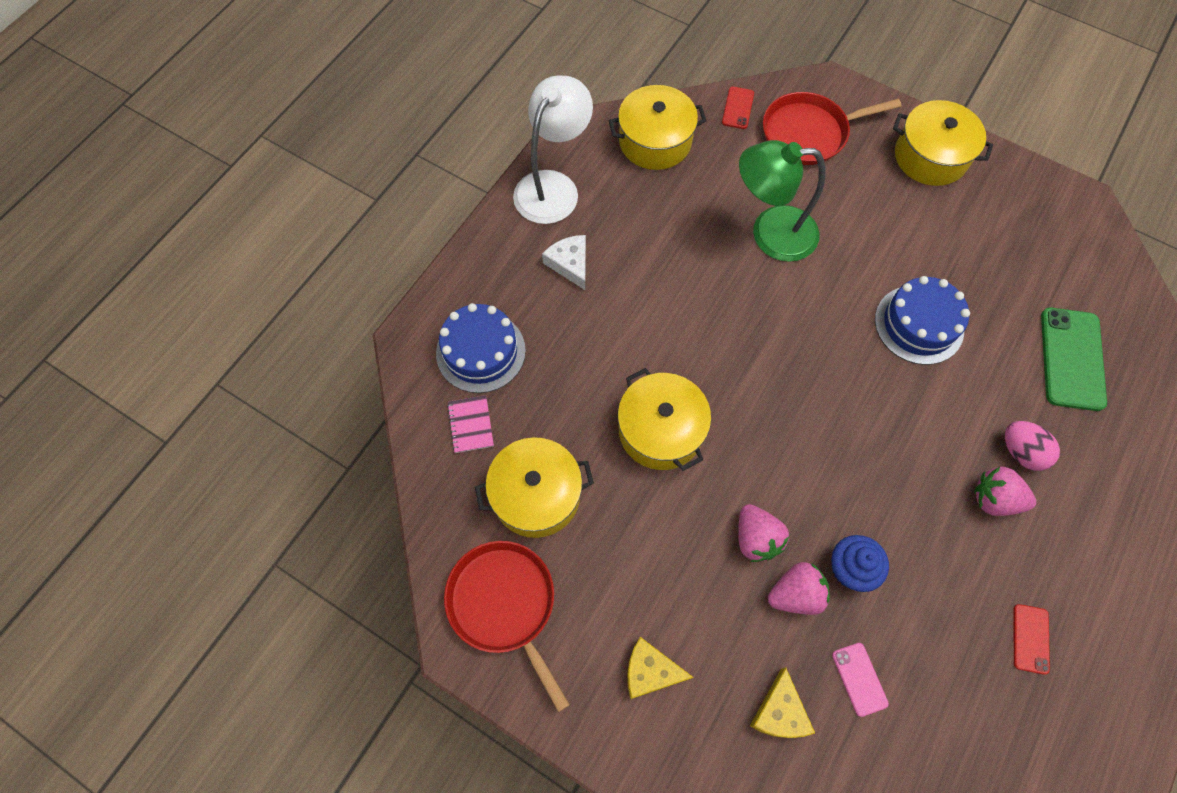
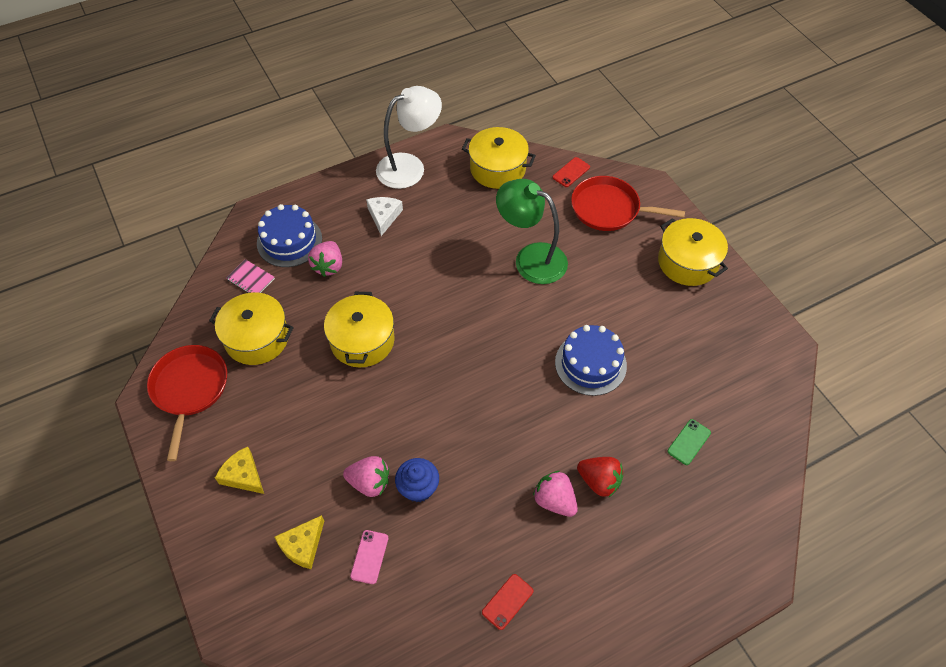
camera: 30 degrees right, 10 degrees down
pink notebook [447,395,494,453] -> pink notebook turned 75 degrees counterclockwise [226,259,275,293]
pink strawberry [738,504,789,562] -> pink strawberry moved to [308,241,342,277]
pink egg [1005,421,1060,471] -> red strawberry [577,457,623,497]
green phone [1041,308,1107,411] -> green phone [667,419,711,465], size x0.52

